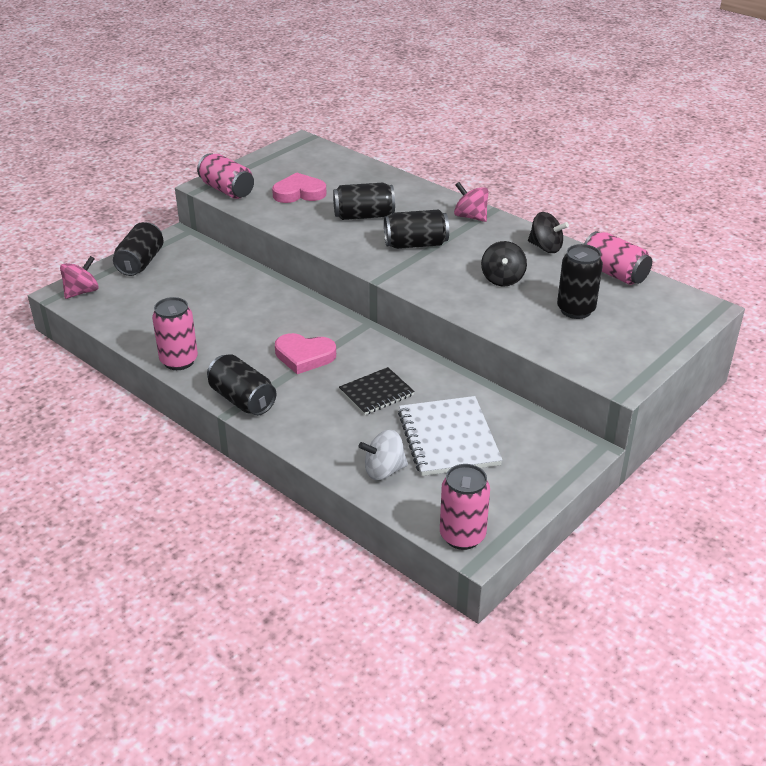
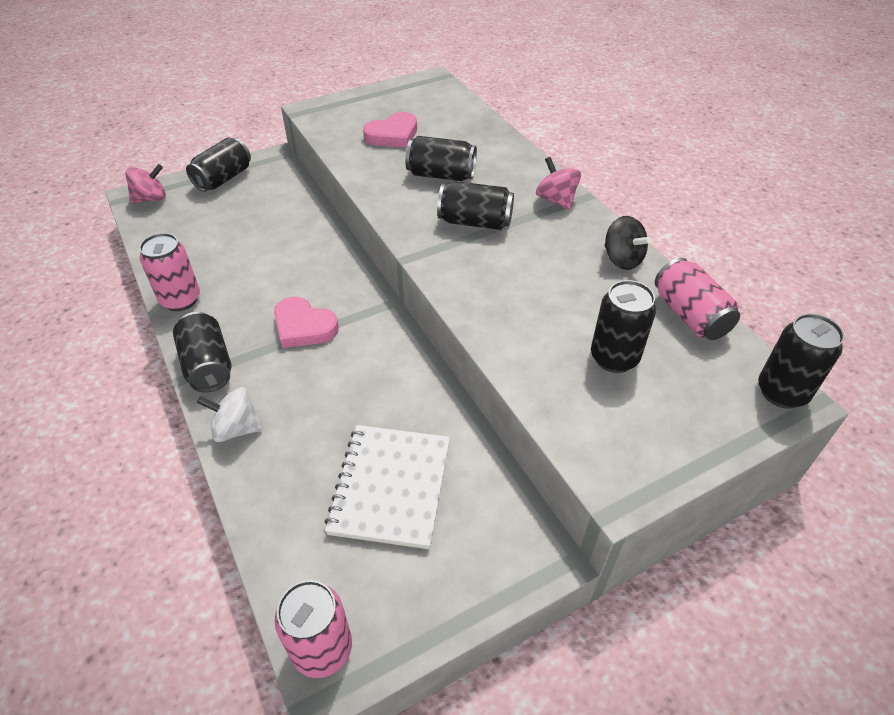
camera: 20 degrees right, 10 degrees up
pink can [197,153,254,199] -> none
pink heart [272,172,326,203] -> pink heart turned 135 degrees clockwise [363,112,417,148]
black notebook [339,367,415,415] -> none
white spinning top [359,430,408,480] -> white spinning top moved to [197,387,263,442]
black spinning top [481,241,527,287] -> none
none -> black can [758,313,845,409]

